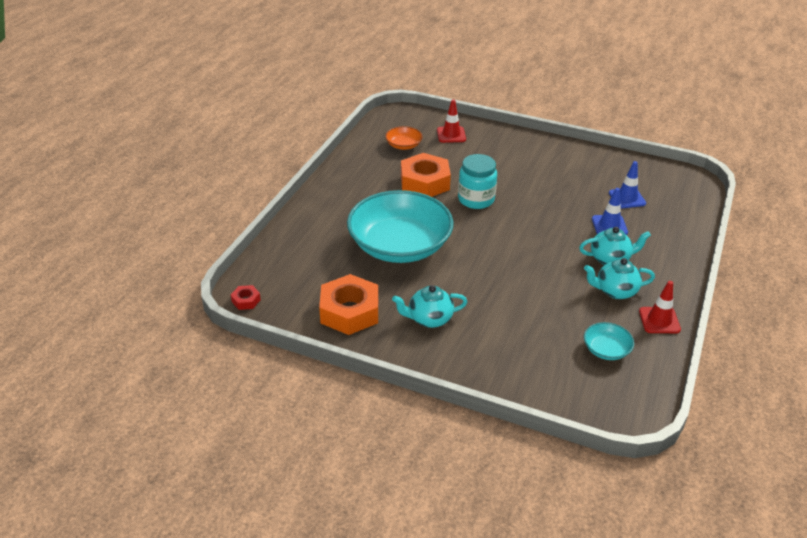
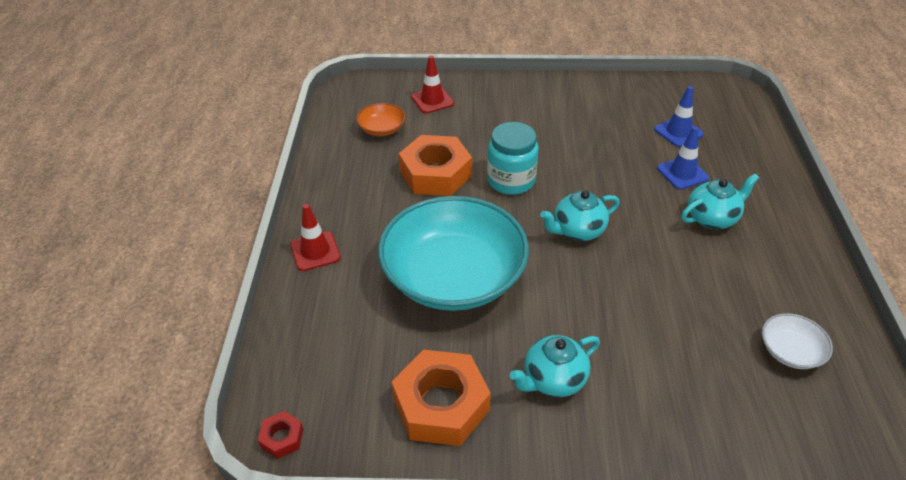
camera: 20 degrees left, 5 degrees up
turquoise teapot [584,258,655,299] -> turquoise teapot moved to [540,190,620,241]
turquoise bowl [584,322,634,360] -> white bowl [762,313,833,369]
red traffic cone [639,281,681,333] -> red traffic cone moved to [290,204,341,271]

